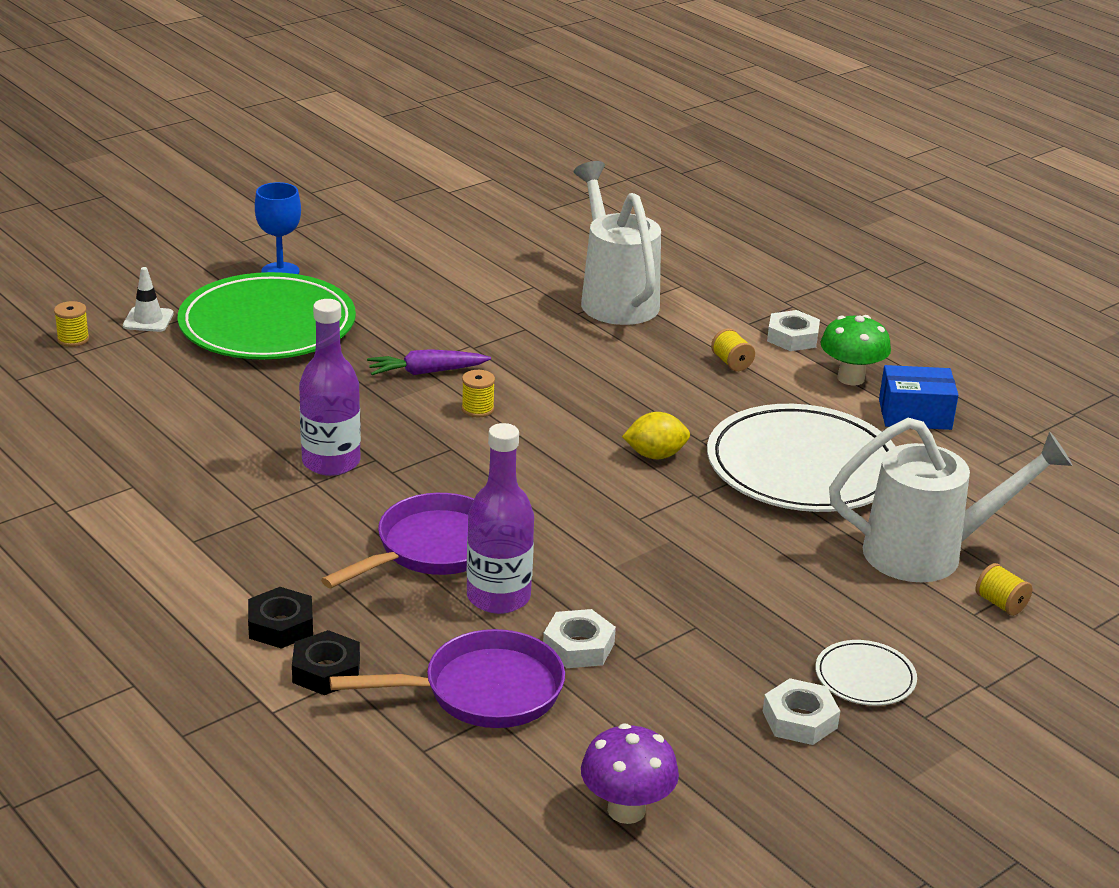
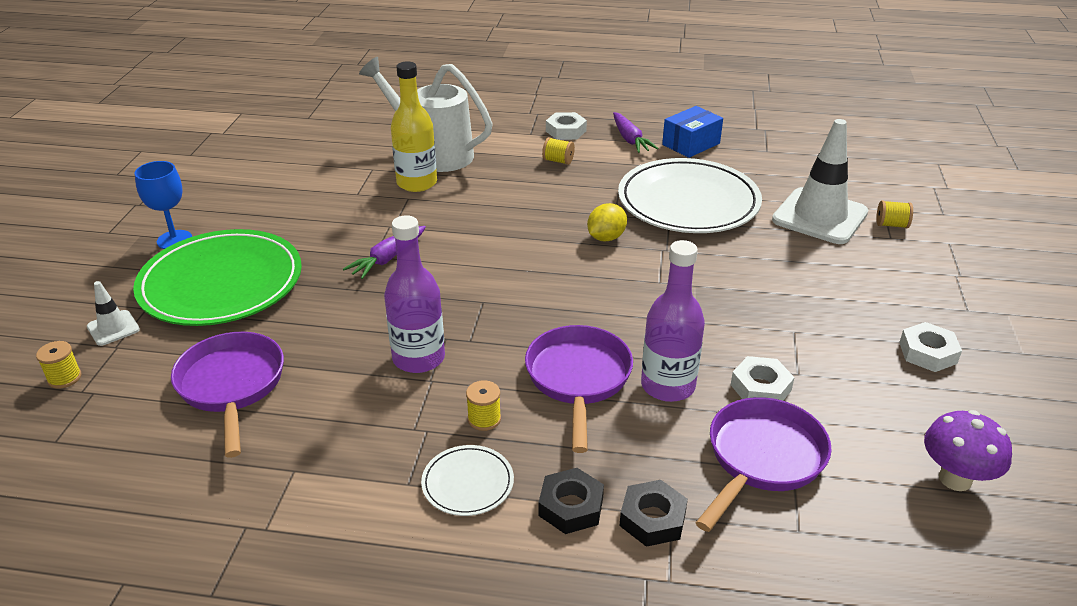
camera: 40 degrees left, 5 degrees up
yellow spool [462,370,495,417] -> yellow spool moved to [466,380,501,431]
white plate [815,640,917,706] -> white plate moved to [421,445,514,516]
green mushroom [820,315,891,386] -> purple carrot [613,112,658,153]
white watering can [829,418,1073,582] -> white traffic cone [772,119,868,244]
none -> purple pan [171,332,284,458]
none -> yellow bottle [391,62,437,192]

